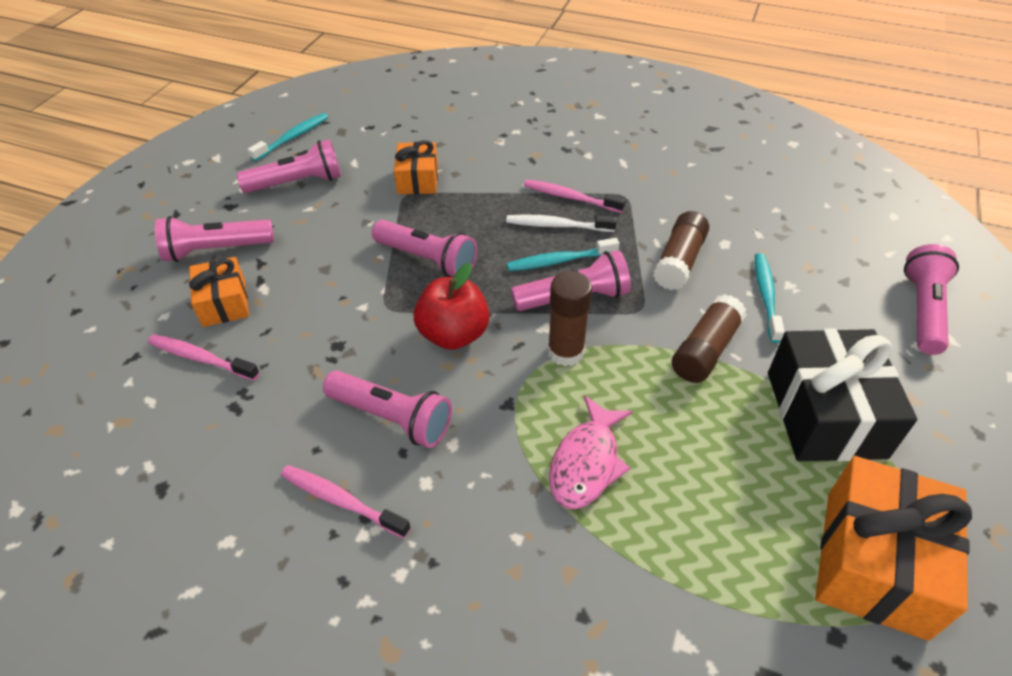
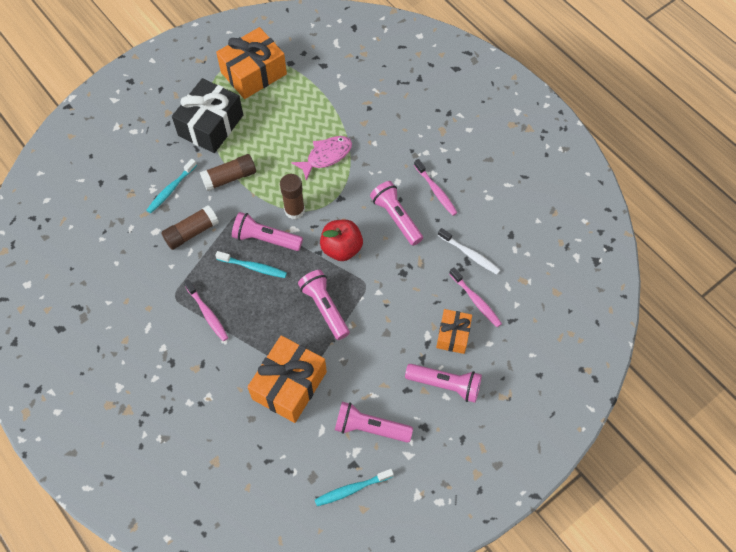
camera: 150 degrees left, 15 degrees up
orange gift [394,140,438,194] -> orange gift [247,335,327,423], size x1.74
white toothbrush [506,214,617,232] -> white toothbrush moved to [438,228,500,274]
pink flashlight [904,244,959,355] -> none

